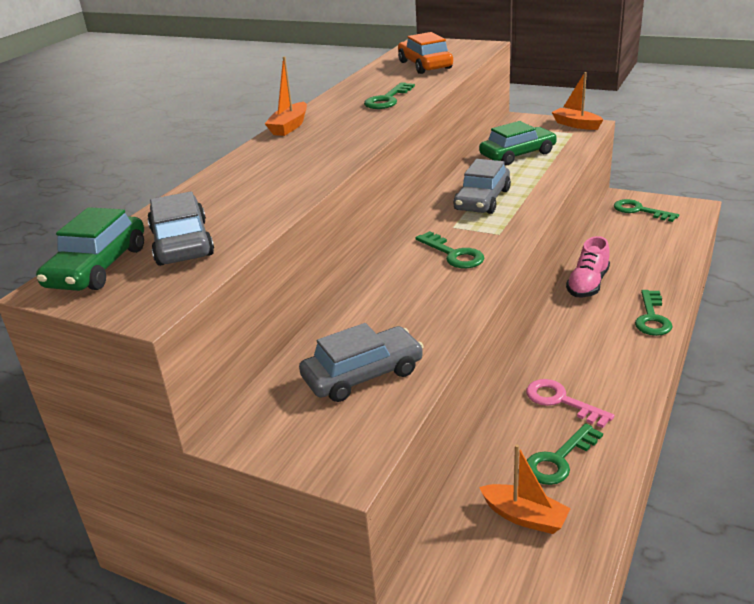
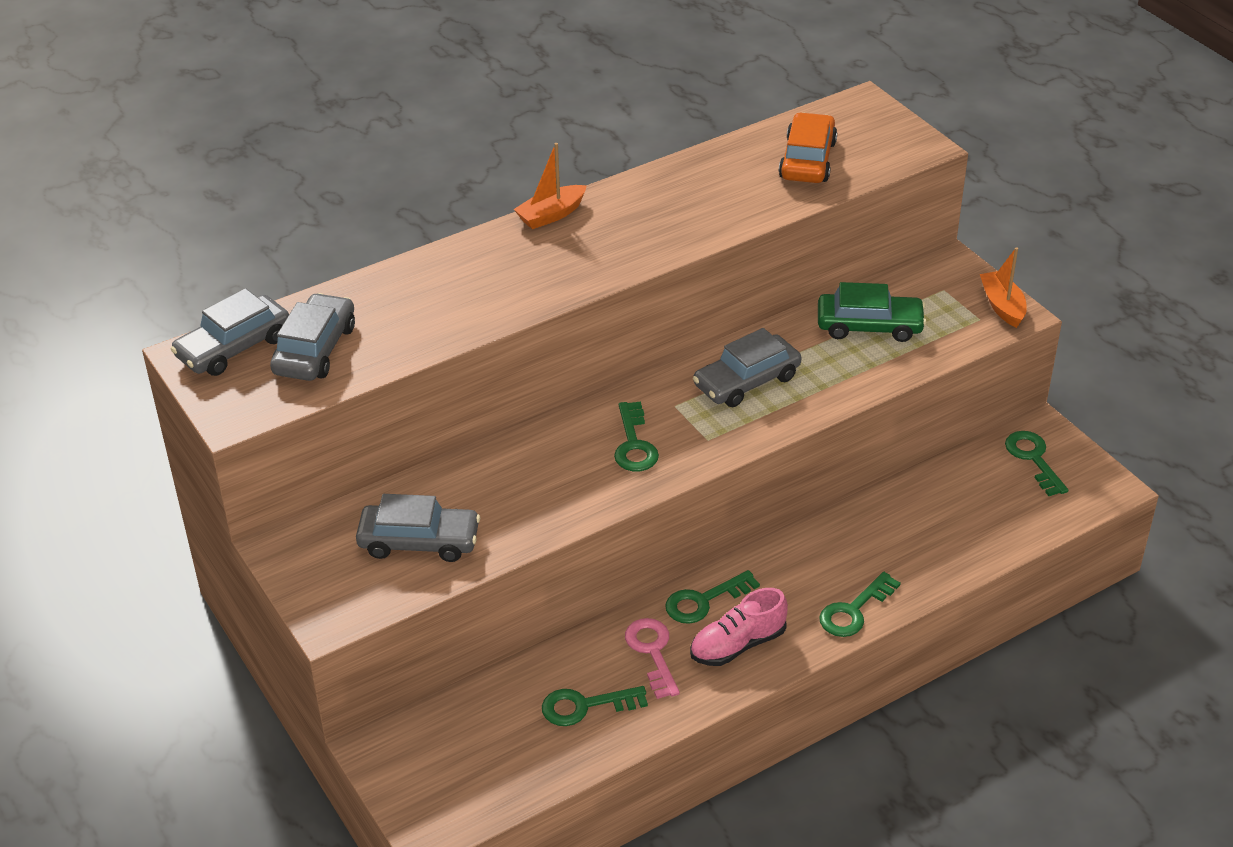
camera: 30 degrees right, 10 degrees up
green car [36,207,144,291] -> grey car [171,288,289,376]
green key [364,82,415,109] -> green key moved to [665,570,760,624]
orange boat [479,444,571,534] -> none
pink shoe [566,236,610,297] -> pink shoe moved to [690,588,788,666]

